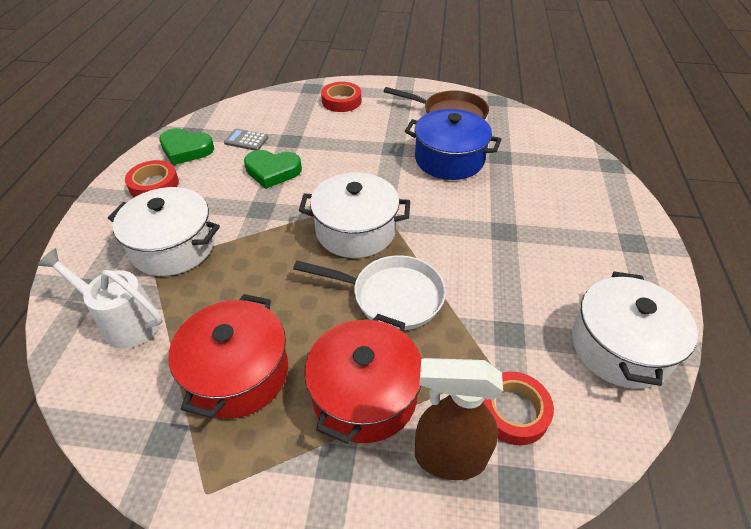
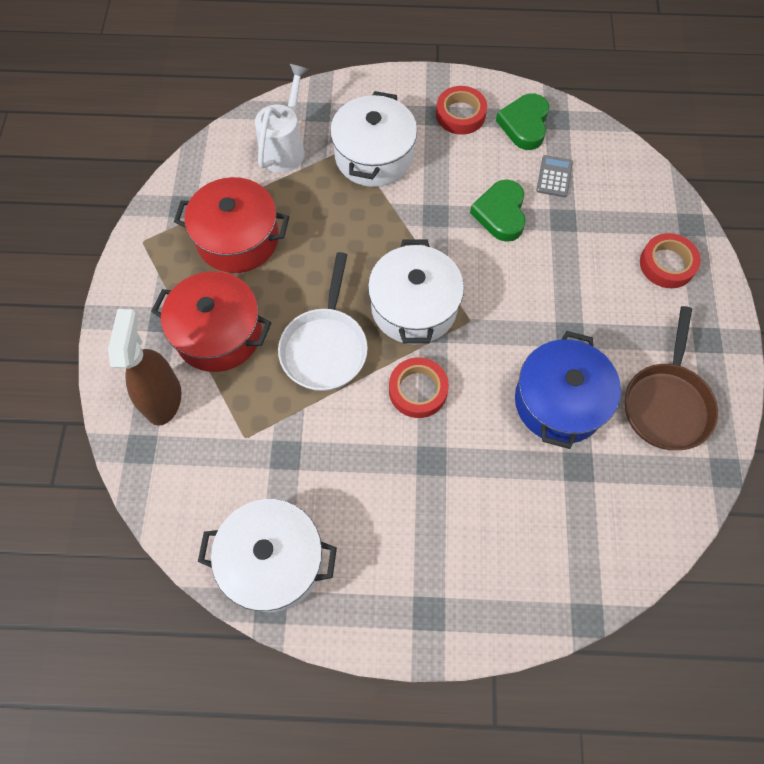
camera: 85 degrees right, 20 degrees up
red tape [483,372,554,445] -> red tape moved to [389,357,449,418]

